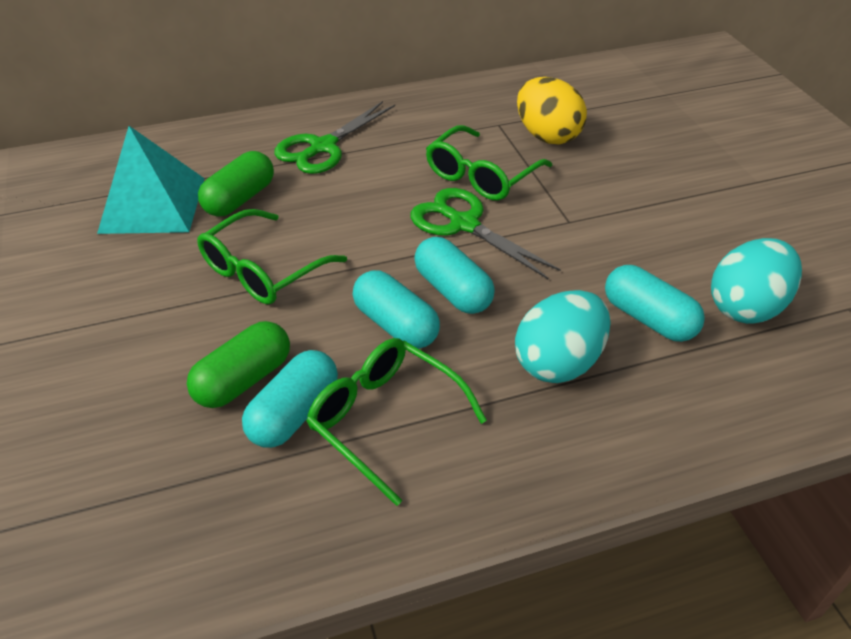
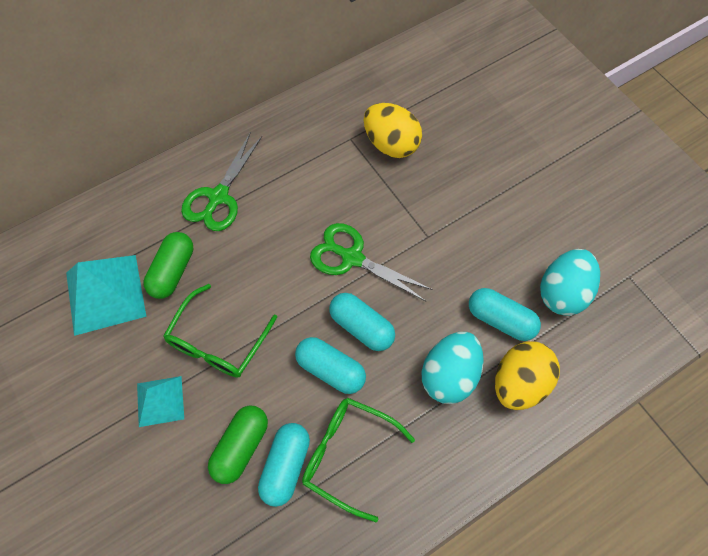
camera: 15 degrees left, 20 degrees up
green glasses [426,125,552,200] -> none
none -> turquoise pyramid [137,376,184,427]
none -> yellow egg [495,342,560,410]

